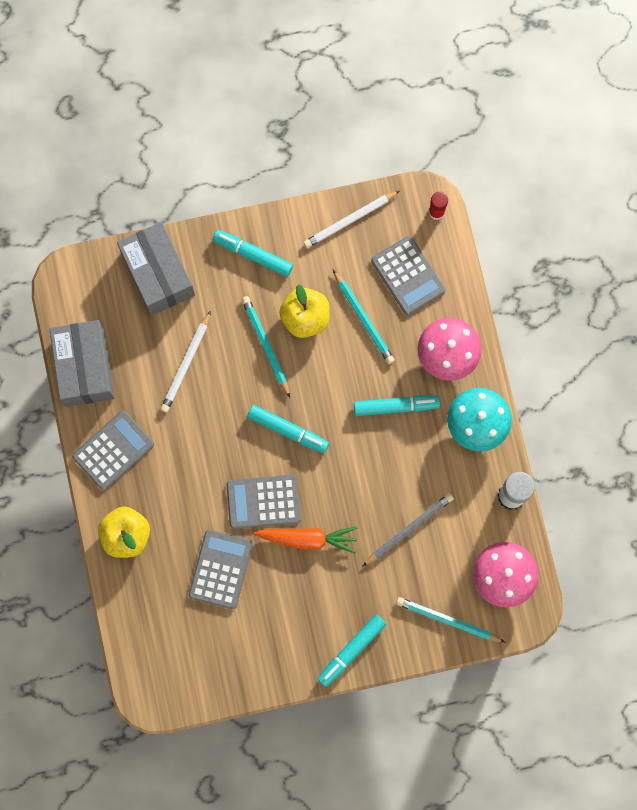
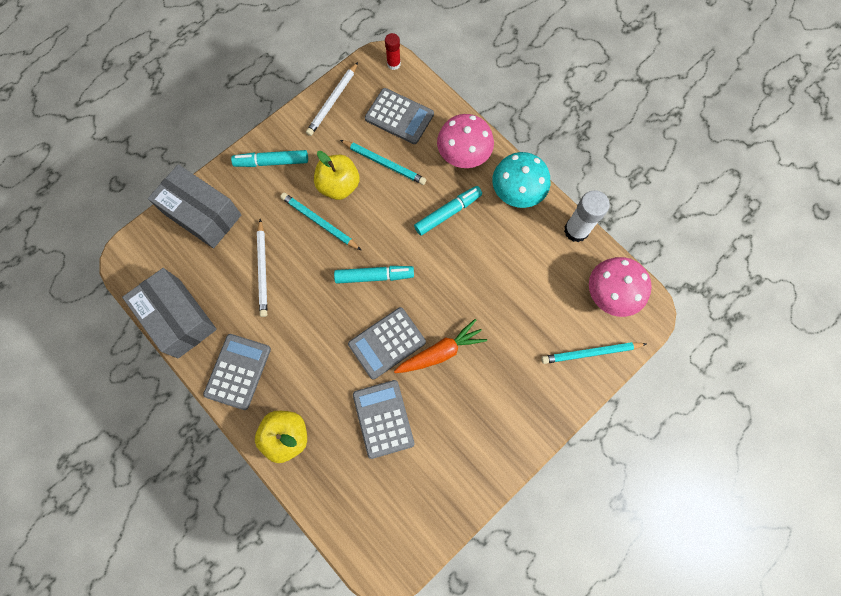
camera: 30 degrees left, 5 degrees down
turquoise marker [317,615,386,687] -> none
grey pencil [362,493,454,567] -> none

